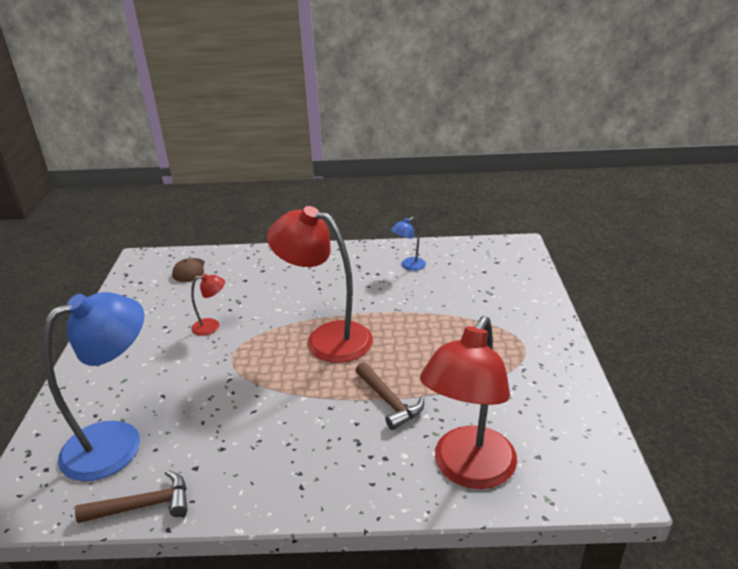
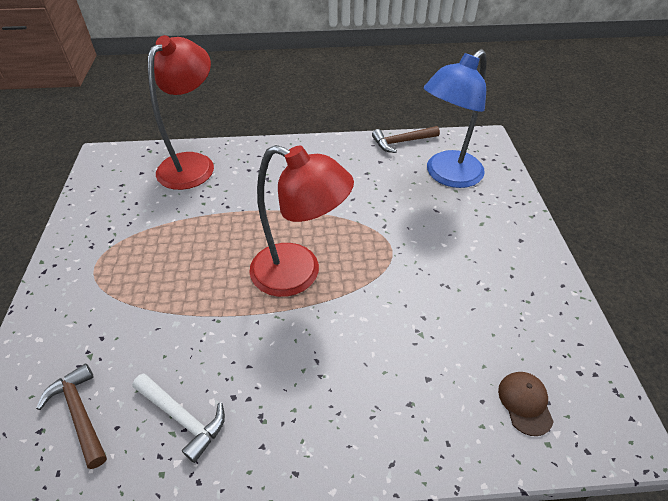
camera: 175 degrees right, 15 degrees up
red lamp [191,274,225,336] -> none
brown hammer [356,362,424,430] -> brown hammer moved to [36,364,107,469]
blue lamp [391,217,426,271] -> white hammer [132,373,225,463]

